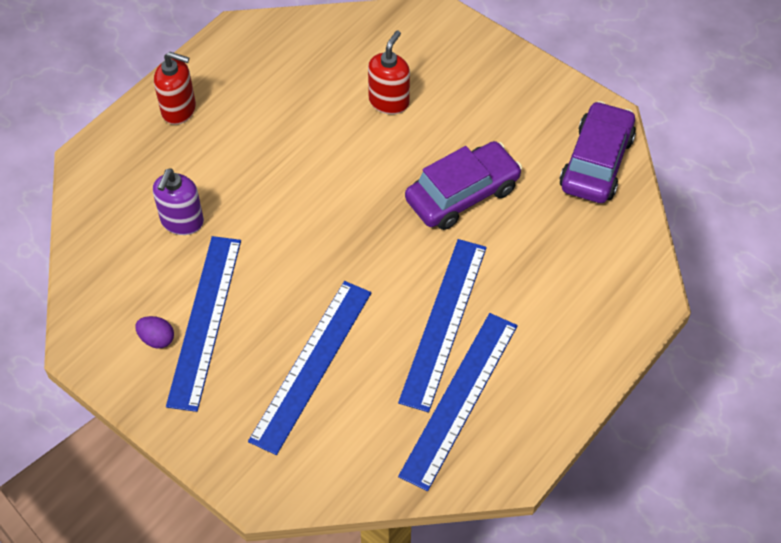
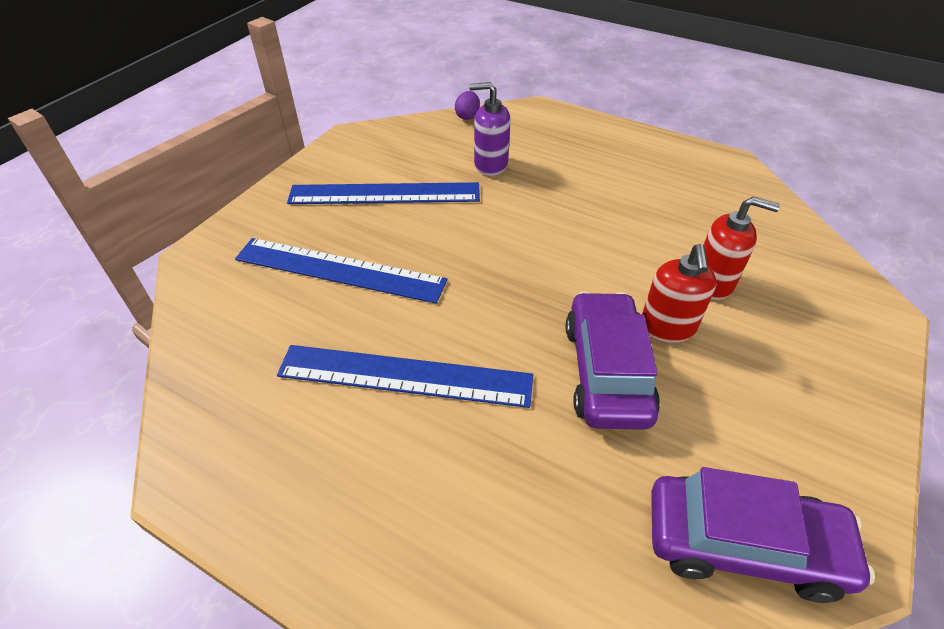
camera: 80 degrees right, 10 degrees down
purple egg [135,316,174,348] -> purple egg moved to [455,91,480,120]
red soap dispenser [154,52,196,125] -> red soap dispenser moved to [642,244,717,342]
blue ruler [398,313,518,491] -> none
purple car [405,141,522,230] -> purple car turned 135 degrees counterclockwise [566,291,660,430]

